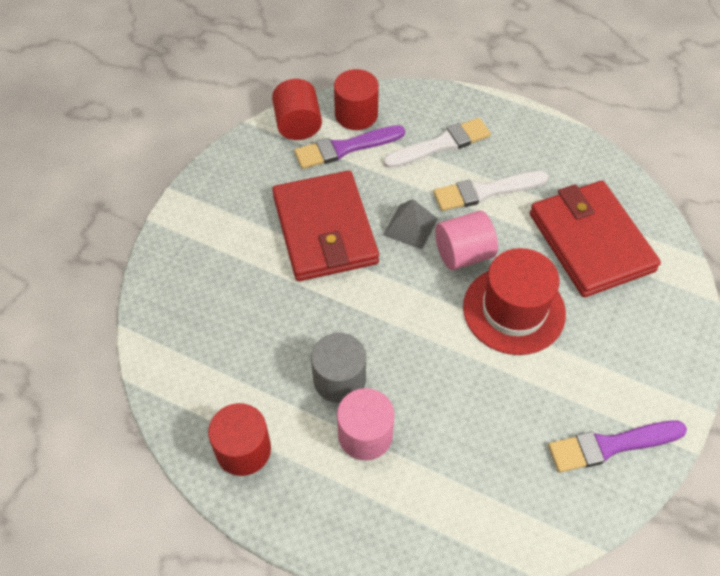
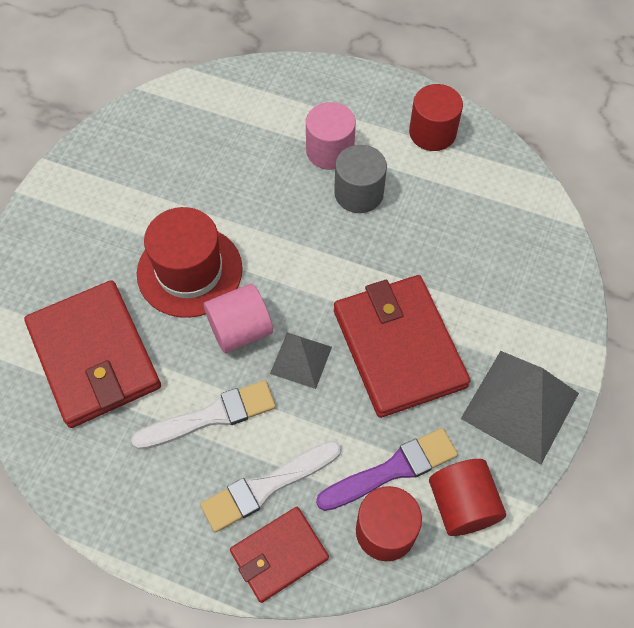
camera: 175 degrees right, 5 degrees up
purple brush [548,421,687,473] -> none
none -> red wallet [230,507,329,603]
none -> grey pyramid [461,351,579,464]

